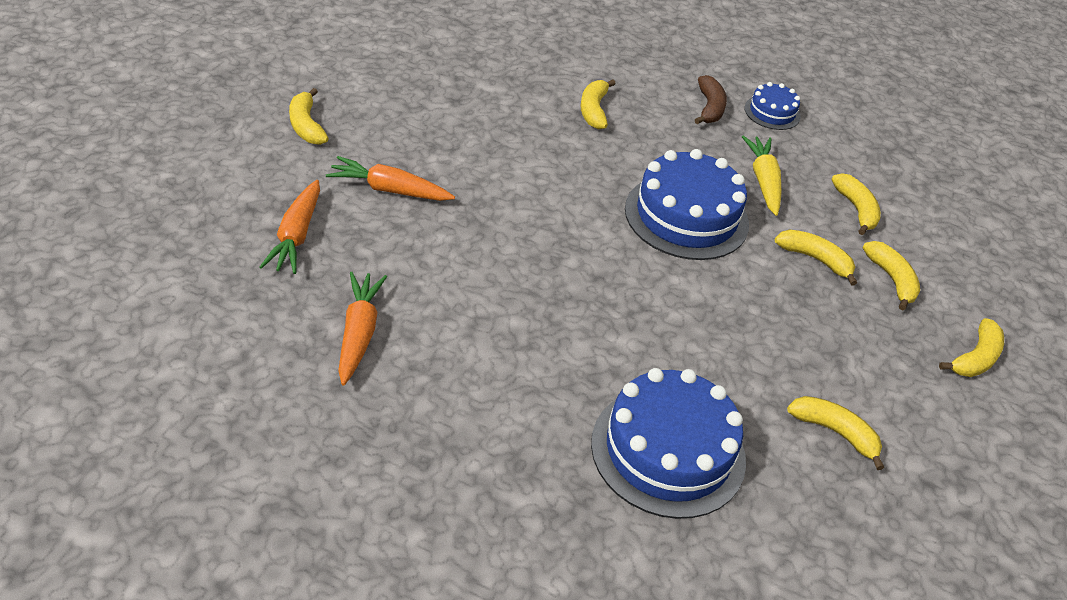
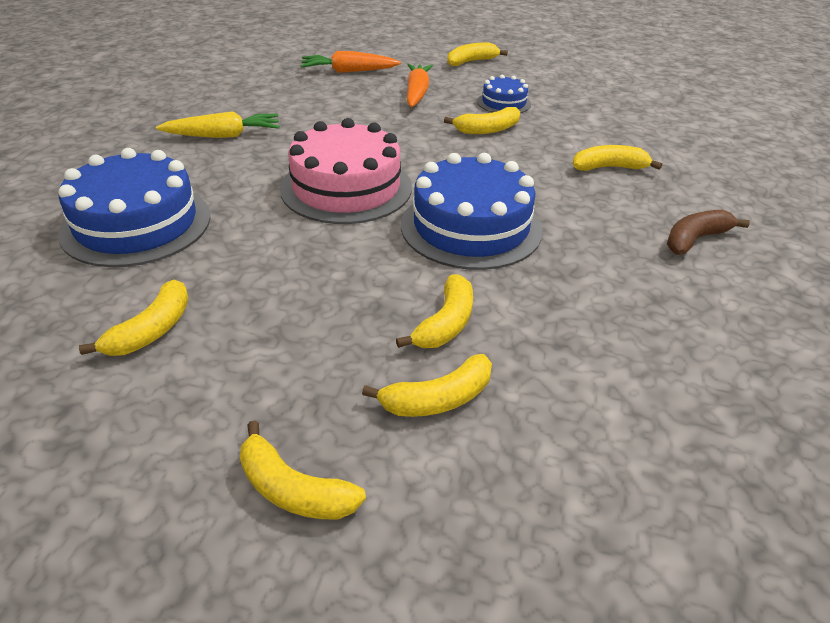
camera: 85 degrees right, 5 degrees down
orange carrot [338,272,387,386] -> none
brown banana [695,75,727,124] -> brown banana turned 150 degrees clockwise [667,210,750,255]
yellow carrot [742,135,782,216] -> yellow carrot moved to [156,111,280,138]
blue cake [745,82,801,130] -> blue cake moved to [477,74,531,113]
yellow banana [831,173,881,235] -> yellow banana moved to [444,107,520,134]
none -> pink cake [280,118,412,224]

